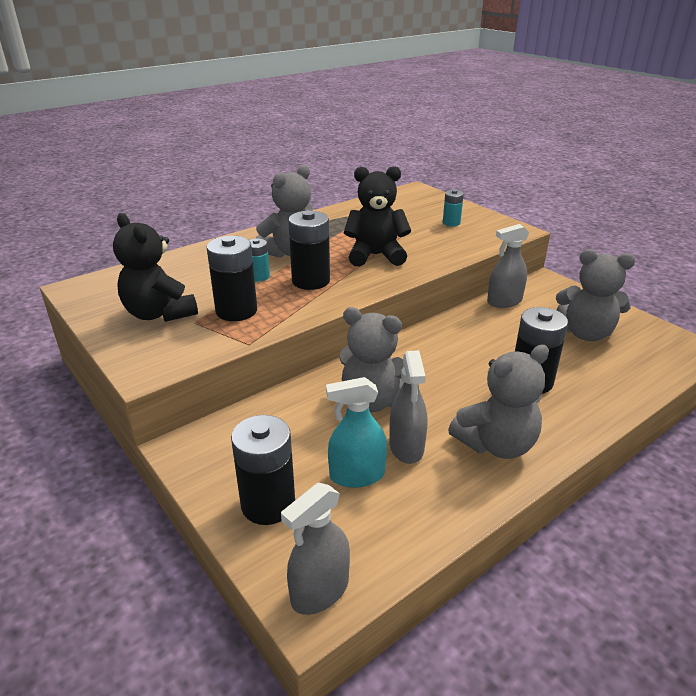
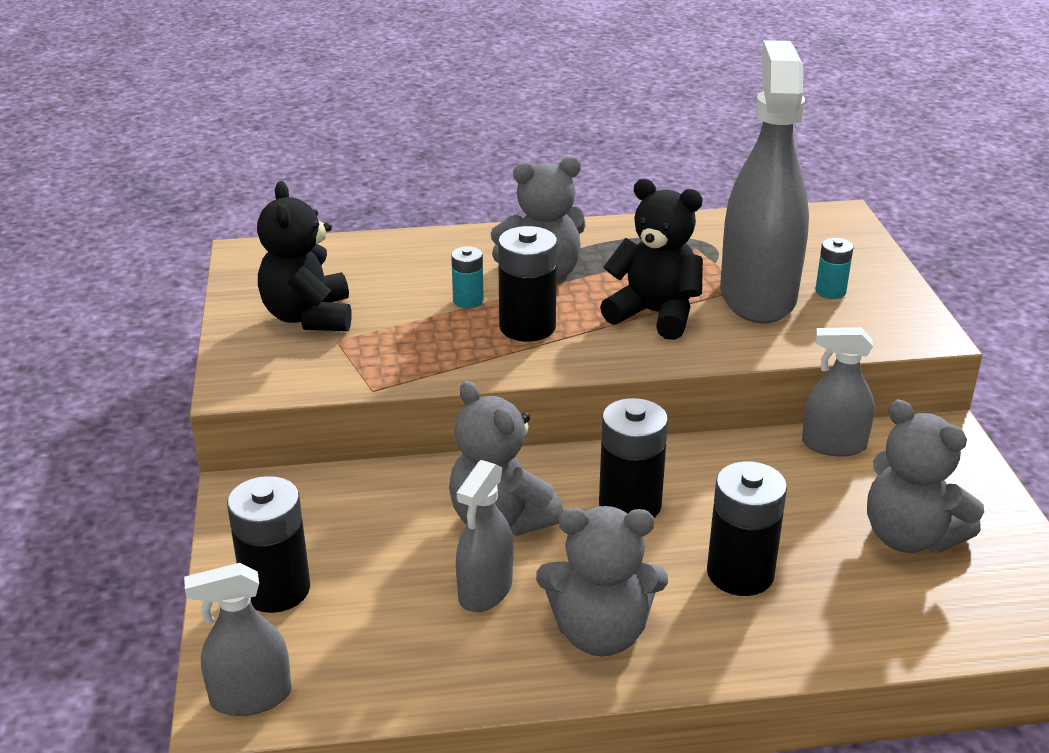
camera: 30 degrees right, 0 degrees up
black battery [207,236,257,321] -> black battery moved to [599,398,668,518]
turquoise spray bottle [326,377,387,488] -> none
none -> grey spray bottle [720,40,809,324]

